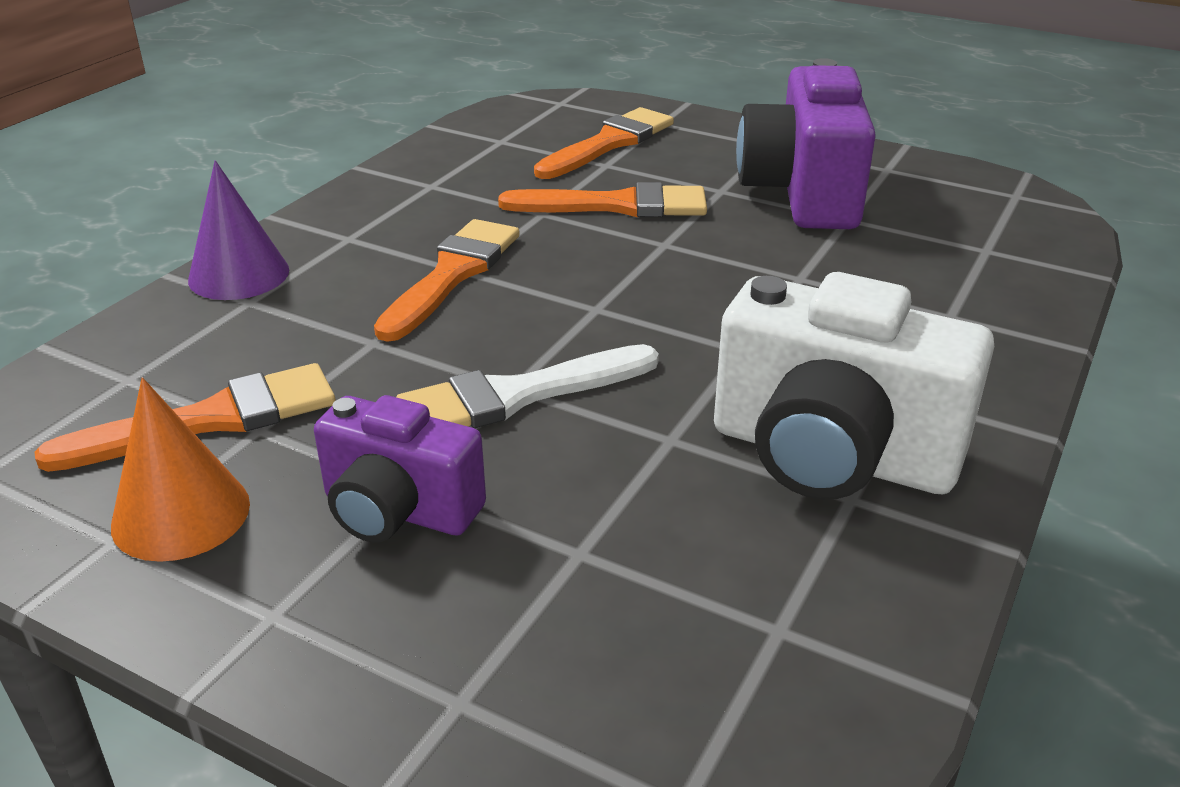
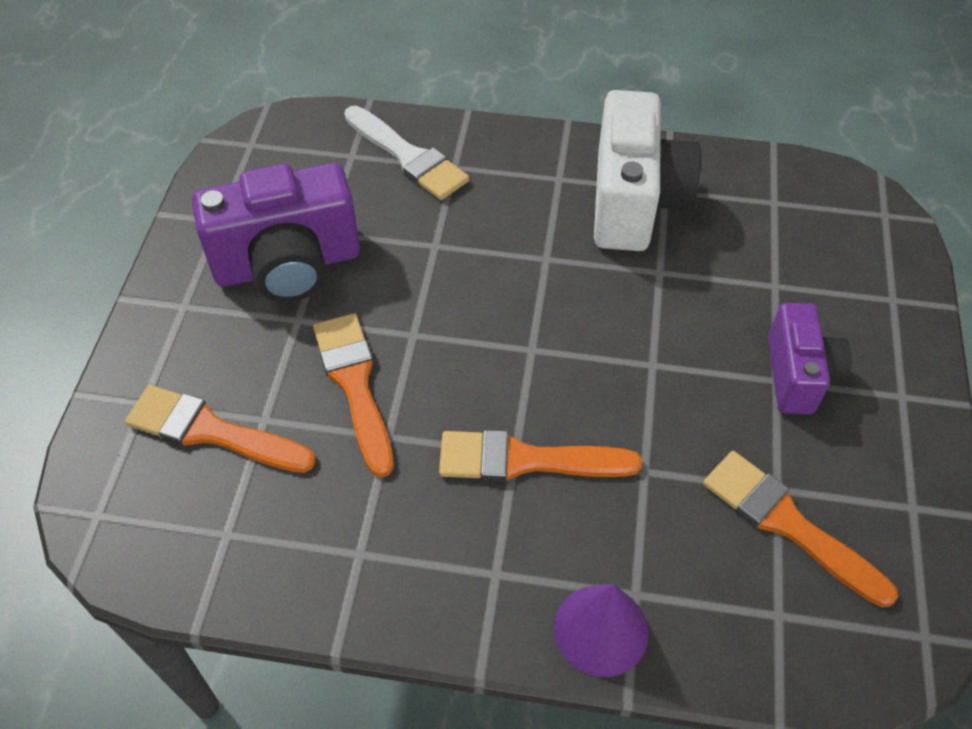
camera: 110 degrees left, 20 degrees up
orange cone [111,377,250,562] -> none
white brush [396,344,659,428] -> white brush moved to [344,106,469,200]

